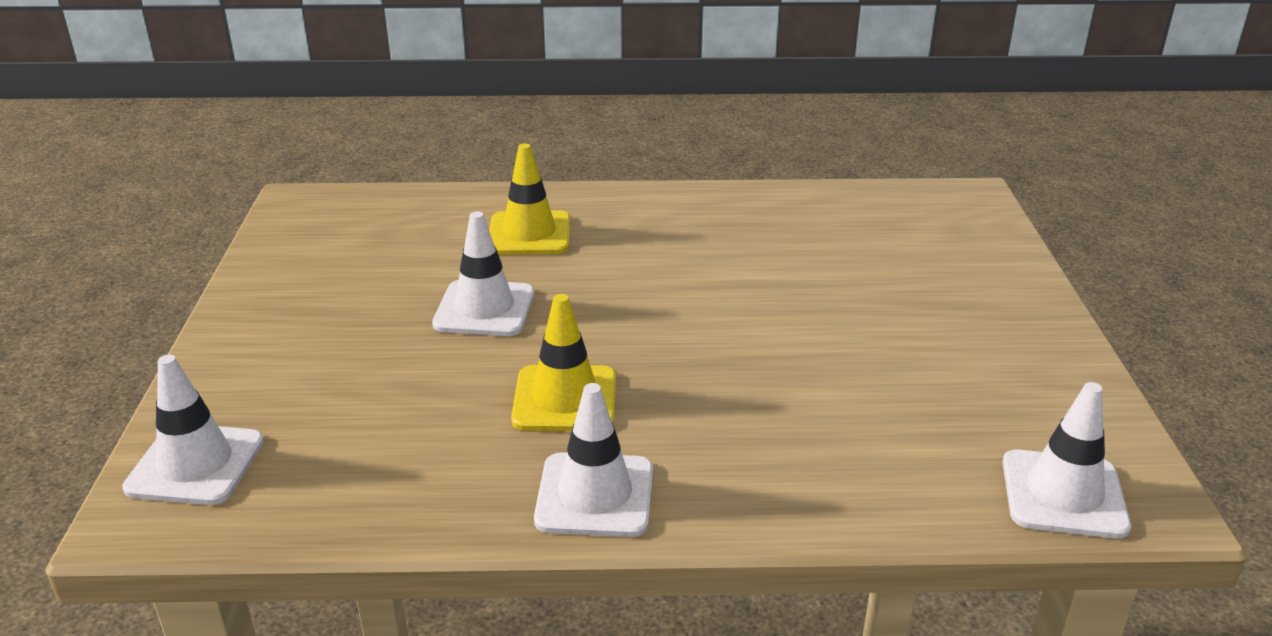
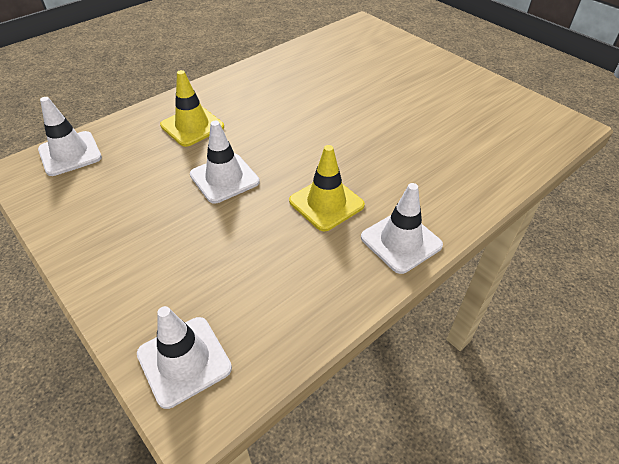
camera: 40 degrees left, 15 degrees up
white traffic cone [1002,382,1131,539] -> white traffic cone moved to [38,97,102,176]

